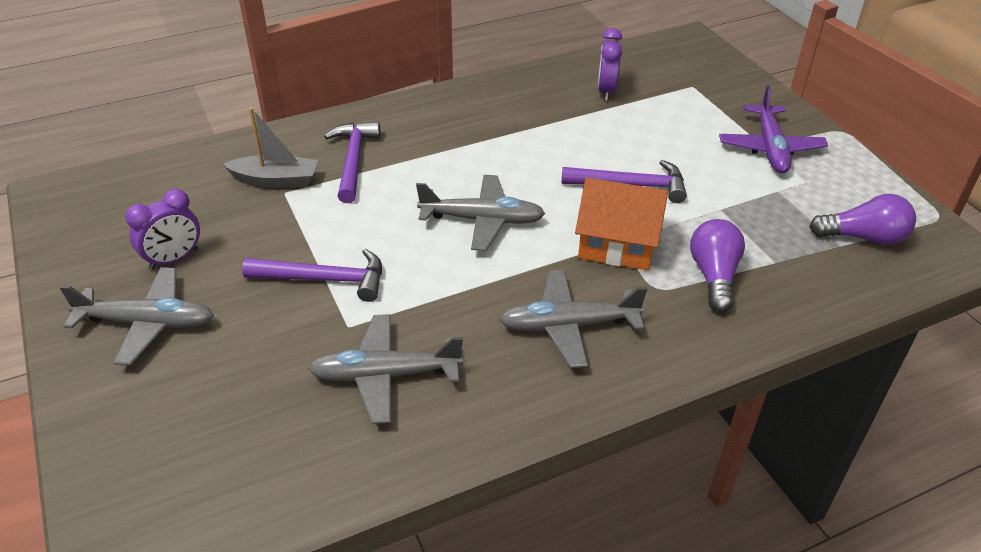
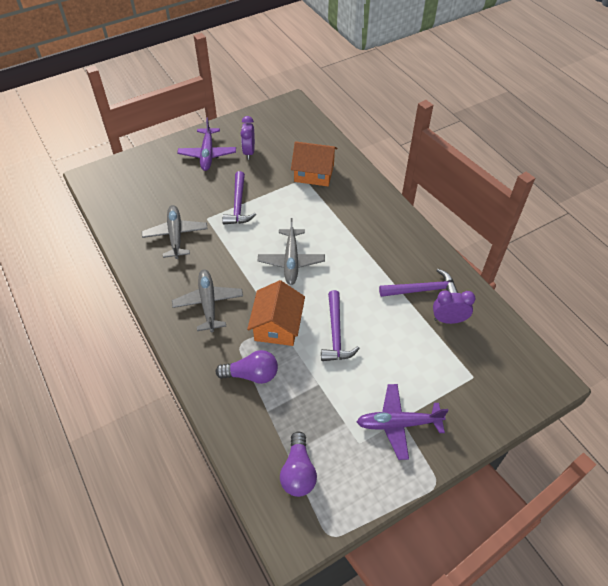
camera: 85 degrees right, 10 degrees up
grey plane [60,267,214,365] -> purple plane [177,117,236,171]
purple clock [125,189,200,270] -> purple clock turned 45 degrees clockwise [240,116,255,160]
grey boat [223,108,318,188] -> orange house [291,141,338,186]
purple hammer [324,122,380,203] -> purple hammer moved to [379,269,458,297]

